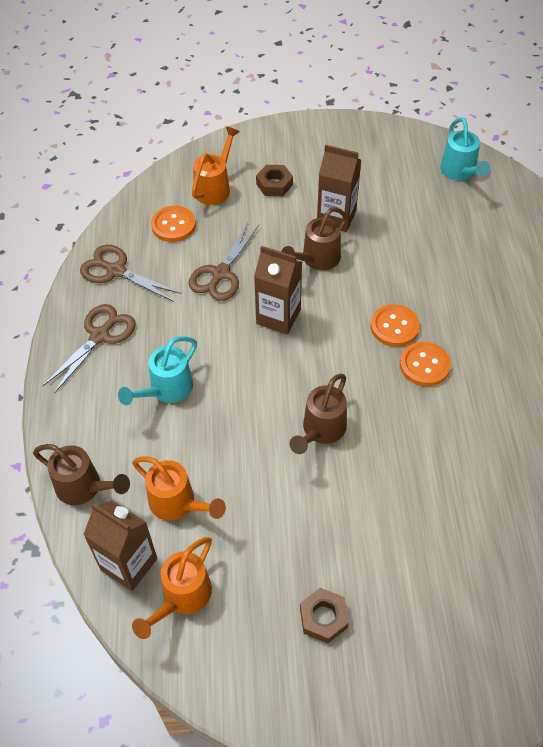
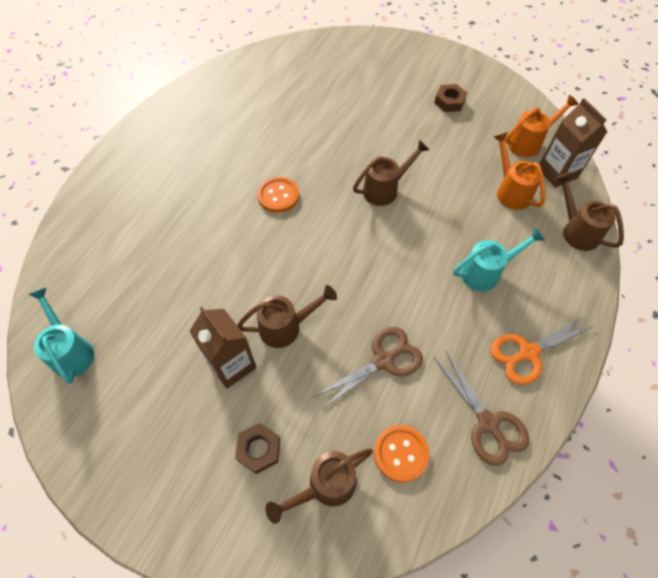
camera: 150 degrees left, 5 degrees up
brown scissors [43,304,136,394] -> orange scissors [490,315,596,385]
orange watering can [192,126,240,205] -> brown watering can [265,448,373,524]
brown carton [254,246,302,335] -> none
orange button [371,304,420,347] -> none
turquoise watering can [440,117,490,181] -> turquoise watering can turned 45 degrees counterclockwise [28,287,94,384]

